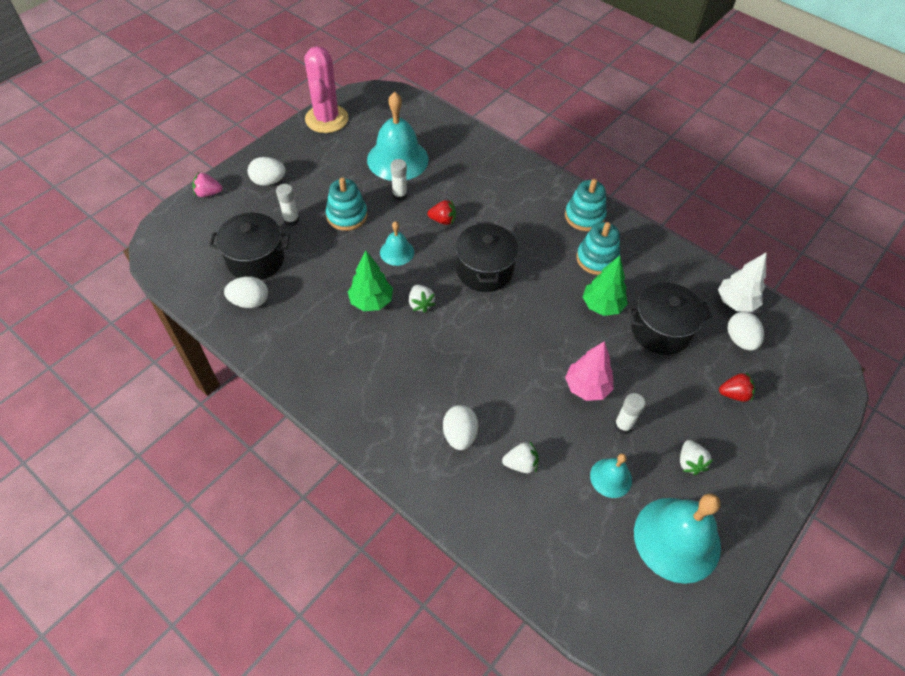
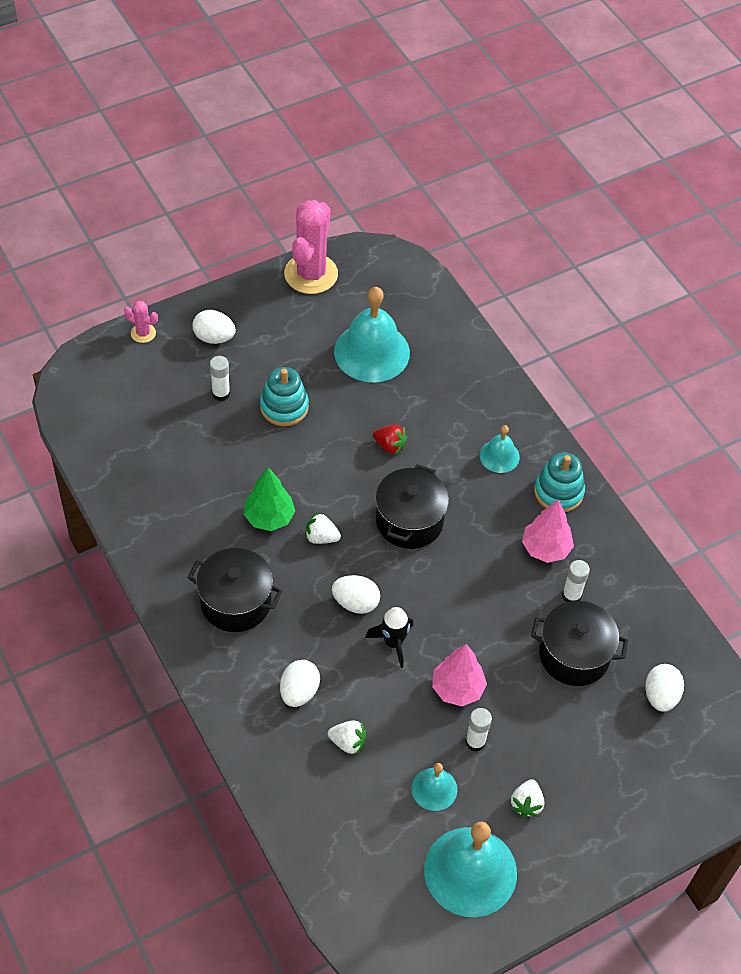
camera: 20 degrees right, 0 degrees up
pink strawberry [192,172,222,197] -> pink cactus [124,301,158,343]
black pot [209,213,290,280] -> black pot moved to [187,548,282,632]
white egg [224,276,268,308] -> white egg moved to [332,575,380,614]
turquoise bell [380,221,414,266] -> turquoise bell moved to [480,425,520,473]
white glue stick [390,159,407,201] -> white glue stick moved to [562,560,590,602]
white strawberry [409,285,436,313] -> white strawberry turned 105 degrees clockwise [305,512,341,544]
turquoise stacking toy [576,222,620,275] -> pink tree [522,500,574,563]
green tree [583,256,628,316] -> none
white tree [718,253,766,312] -> none
red strawberry [719,372,755,402] -> none
none -> black rocket [365,607,413,668]

